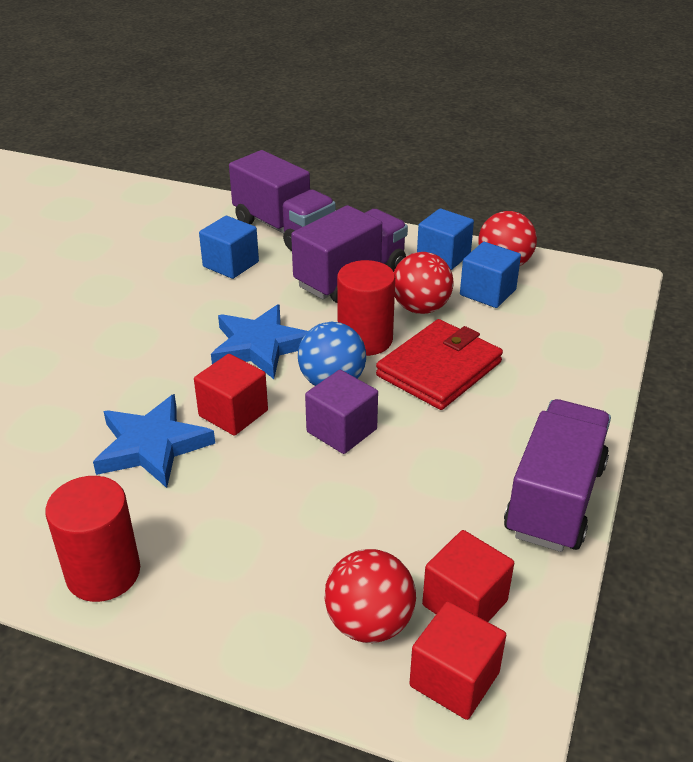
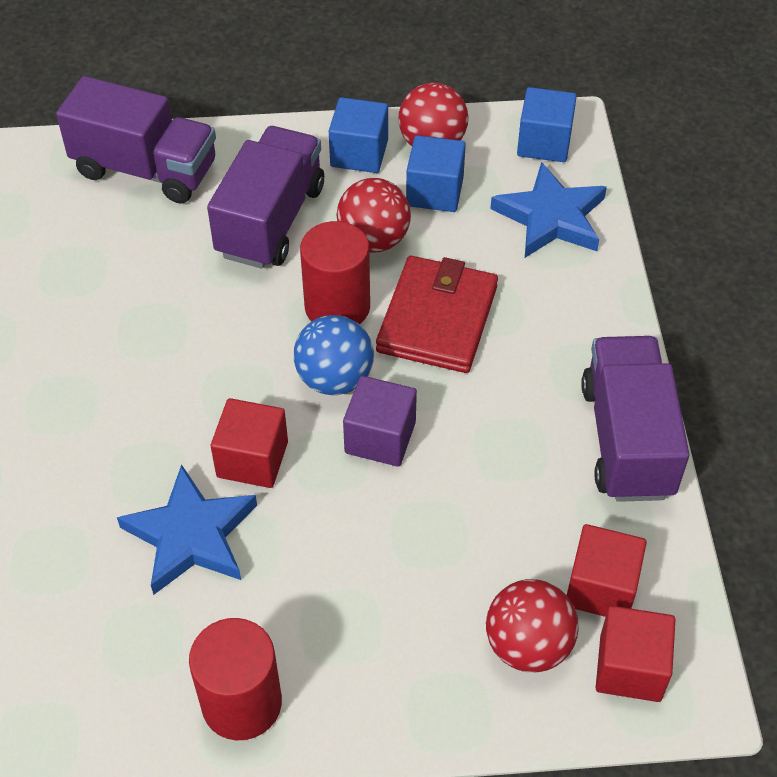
camera: 25 degrees left, 15 degrees up
blue cube [199,216,259,279] -> blue cube moved to [517,87,577,162]
blue star [211,304,308,379] -> blue star moved to [490,162,607,258]

